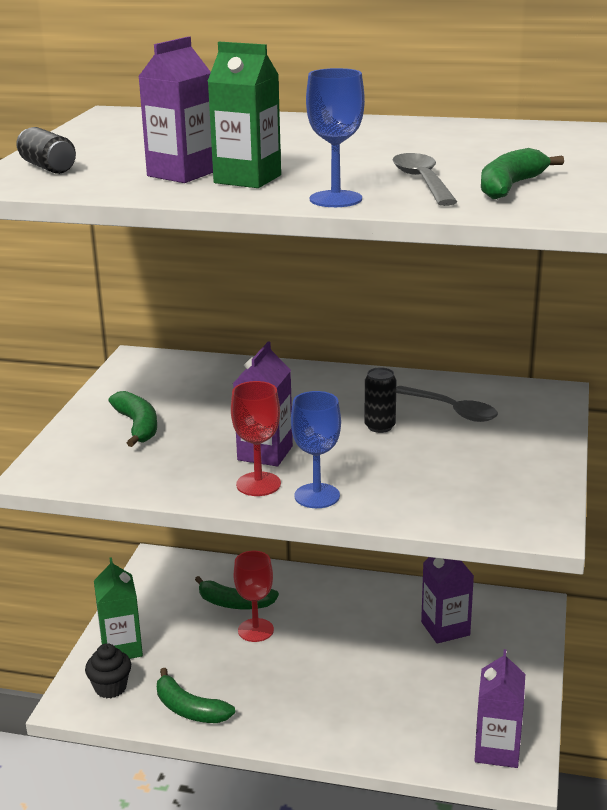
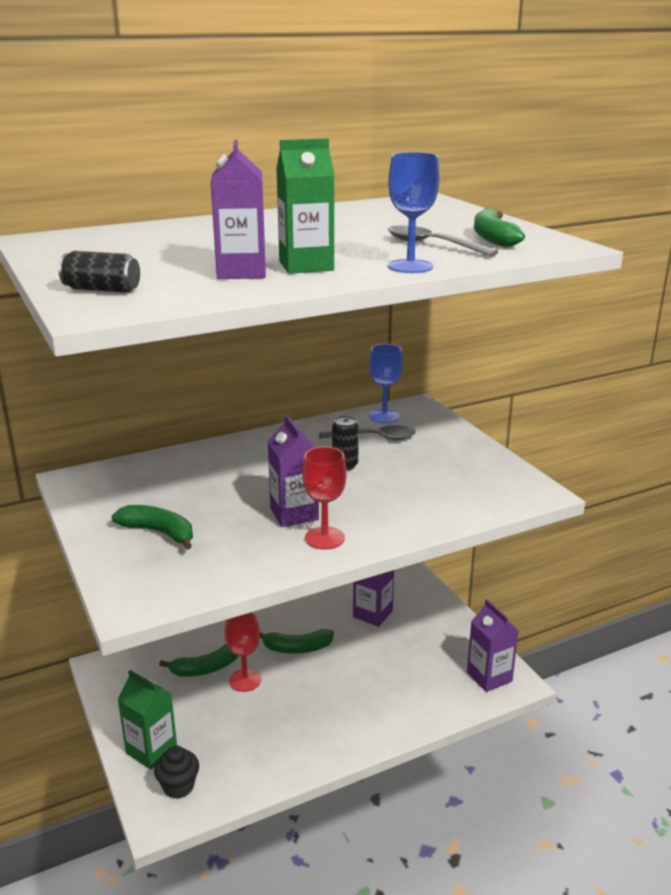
camera: 40 degrees left, 0 degrees up
green banana [157,668,235,723] -> green banana moved to [260,629,334,654]
blue goblet [291,391,341,508] -> blue goblet moved to [369,344,403,423]

